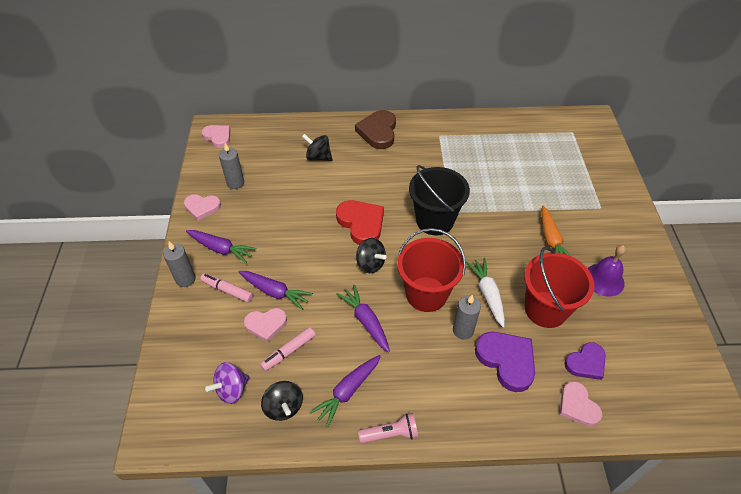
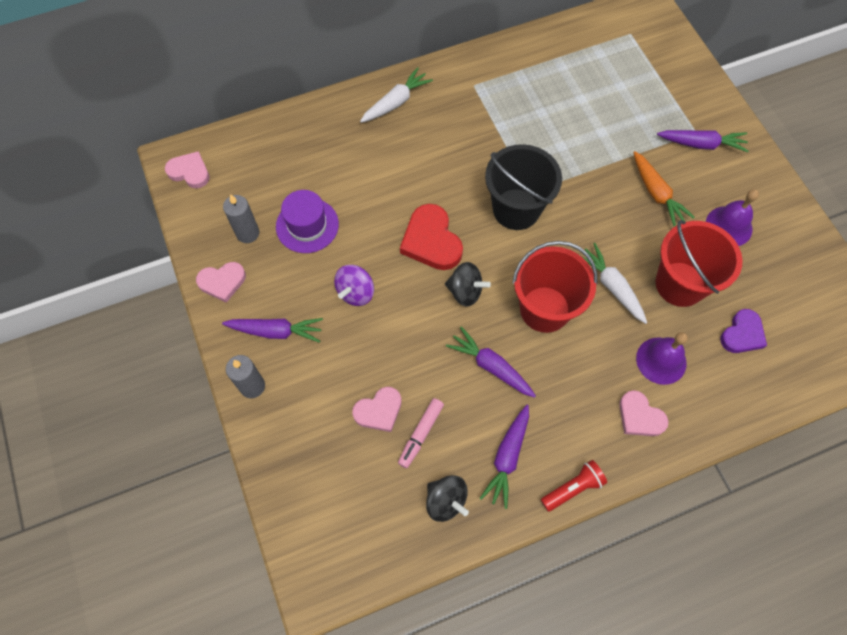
camera: 20 degrees left, 15 degrees up
pink marker [200,273,253,302] -> none
purple spinning top [205,362,250,404] -> purple spinning top moved to [334,265,374,306]
purple carrot [239,271,313,310] -> purple carrot moved to [657,130,749,152]
black spinning top [302,134,333,161] -> none
red heart [336,200,384,245] -> red heart turned 150 degrees counterclockwise [400,204,463,270]
brown heart [355,110,396,149] -> white carrot [360,67,433,123]
pink flashlight [358,413,418,443] -> red flashlight [541,460,607,512]
grey candle [453,295,481,340] -> none
purple heart [475,332,535,392] -> purple bell [636,332,688,385]
pink heart [560,381,602,427] -> pink heart moved to [619,390,668,436]
none -> purple hat [276,190,339,253]

